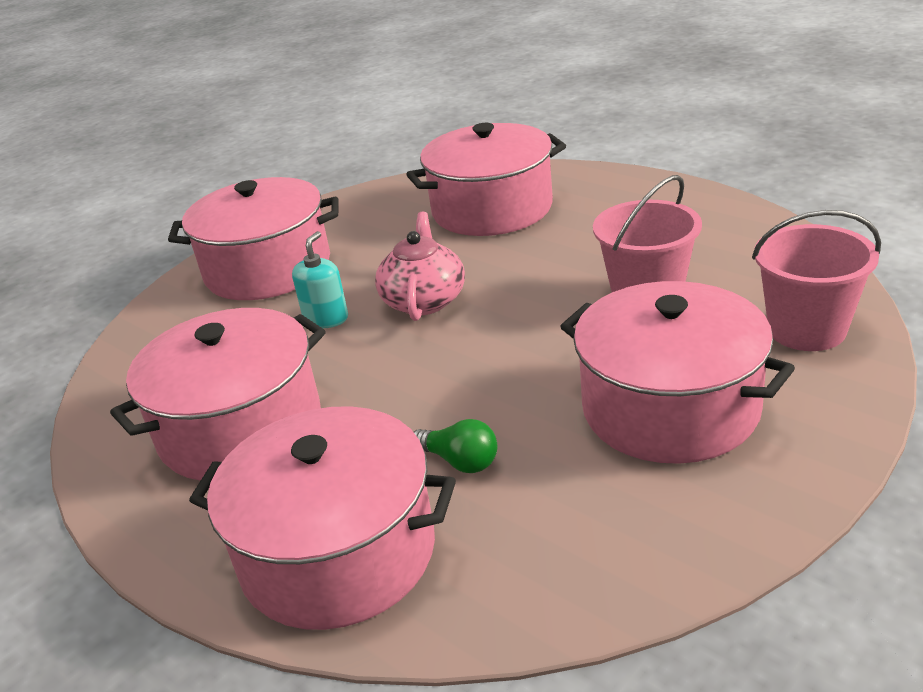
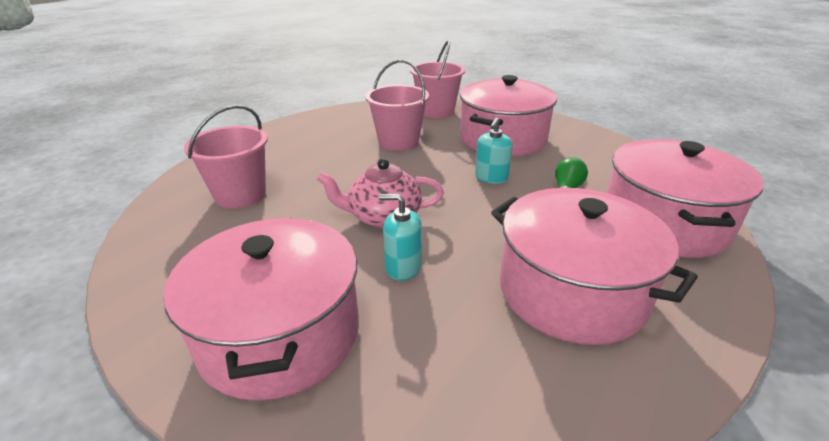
camera: 100 degrees left, 0 degrees up
pink pot [406,123,566,236] -> pink bucket [184,105,268,209]
none -> turquoise soap dispenser [475,118,513,184]

